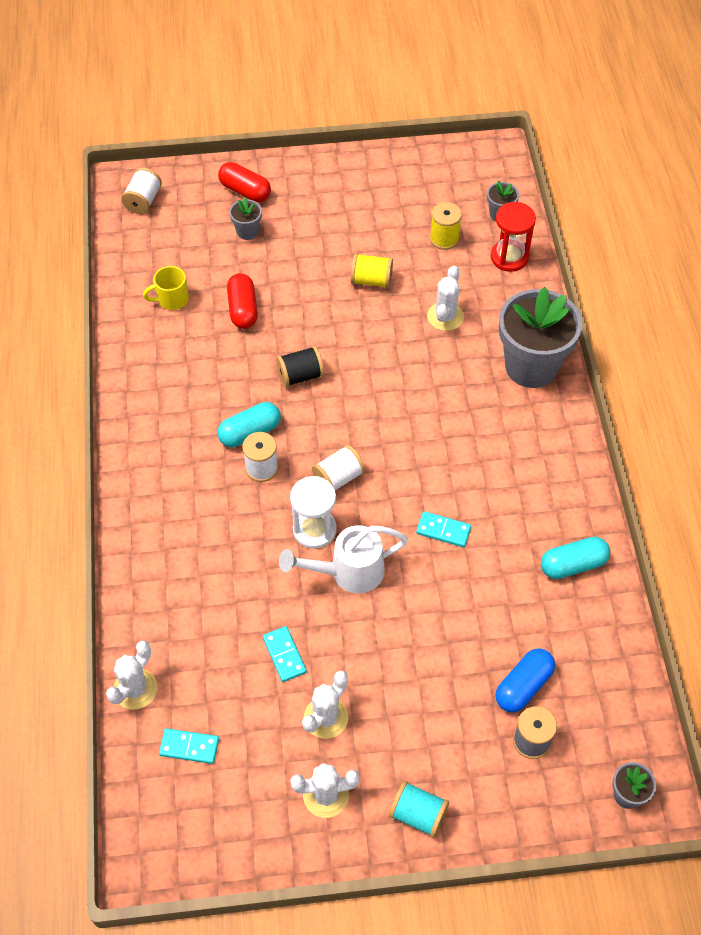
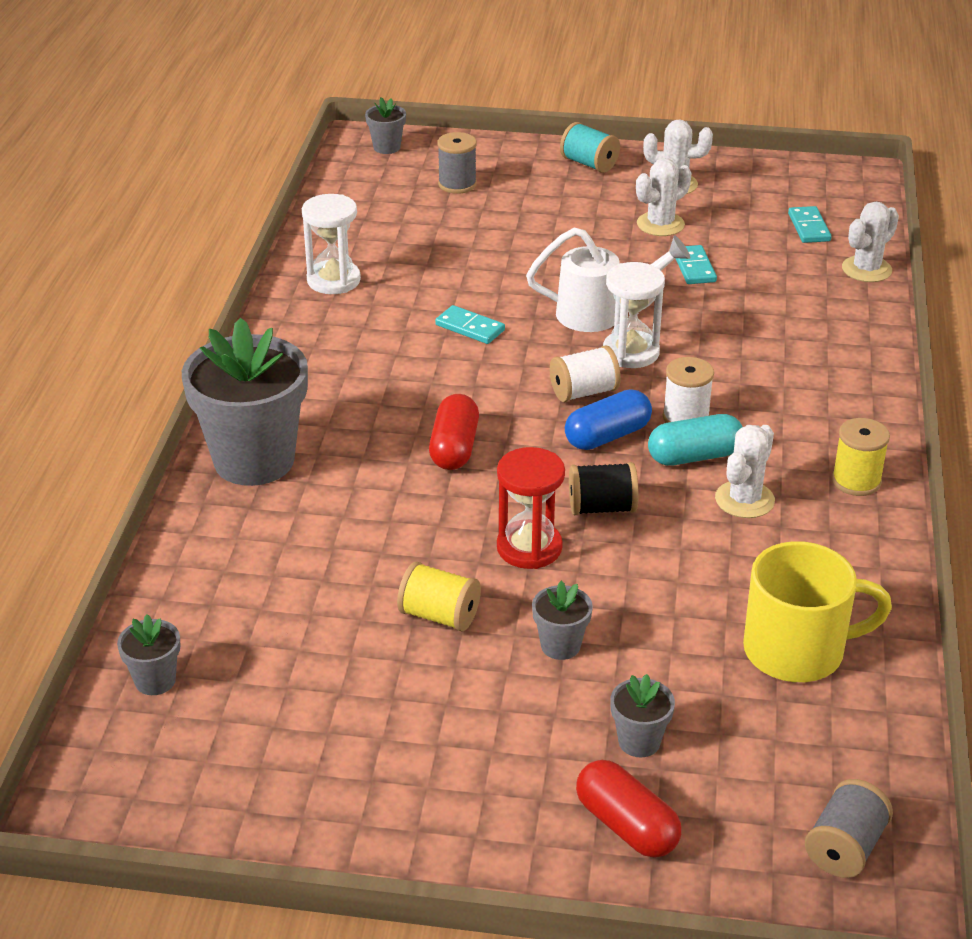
camera: 165 degrees left, 20 degrees down
white spool [121,168,162,214] -> grey spool [805,779,893,878]
yellow mug [143,266,189,310] -> yellow mug [743,541,892,682], size x1.77
turquoise domino [159,728,219,764] -> turquoise domino turned 60 degrees clockwise [788,206,831,243]
red capsule [227,273,258,329] -> red capsule moved to [429,394,479,470]
white cactus [427,266,464,331] -> white cactus moved to [715,425,775,518]
yellow spool [430,202,462,250] -> yellow spool moved to [832,418,890,496]
red hourglass [491,202,536,272] -> red hourglass moved to [497,447,565,569]
blue capsule [496,649,555,712] -> blue capsule moved to [565,389,652,450]
turquoise capsule [541,537,610,579] -> white hourglass [302,194,361,294]
none -> grey flower pot [532,581,593,660]

